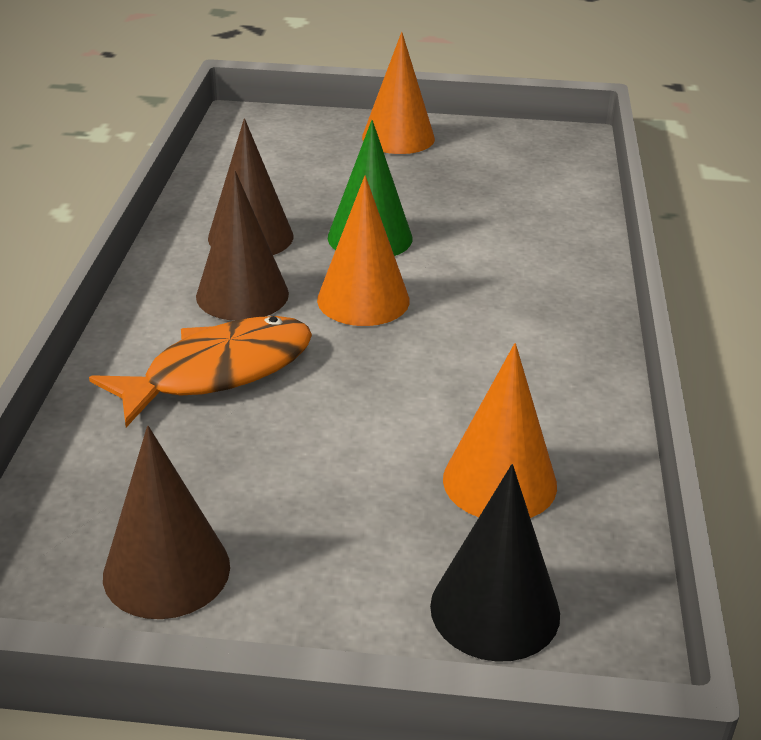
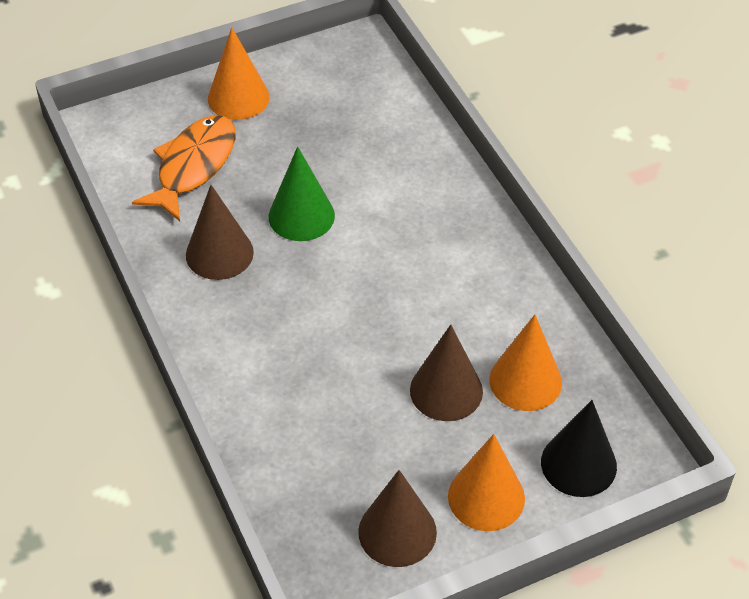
camera: 30 degrees left, 15 degrees up
orange fish [89,316,312,427] -> orange fish moved to [132,115,236,221]
brown cone [196,170,289,321] -> brown cone moved to [410,325,483,421]
orange cone [317,175,410,326] -> orange cone moved to [448,434,525,531]

